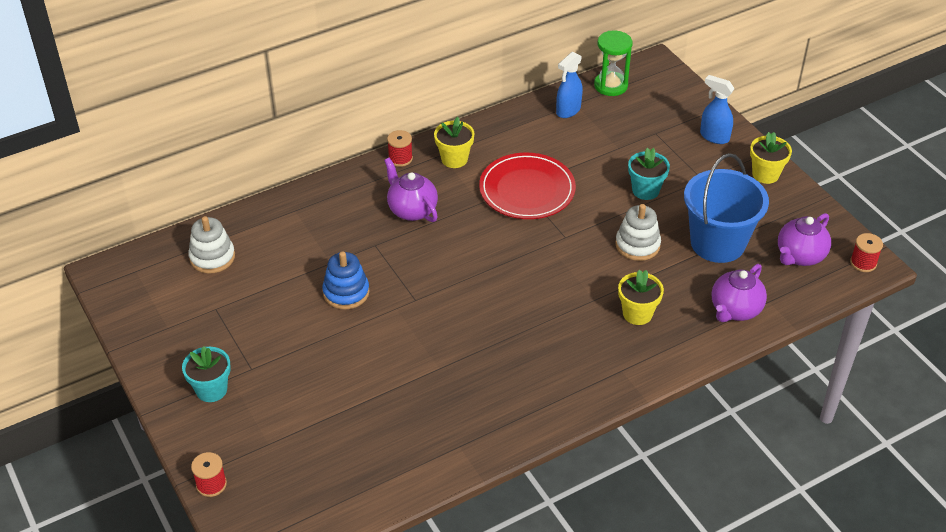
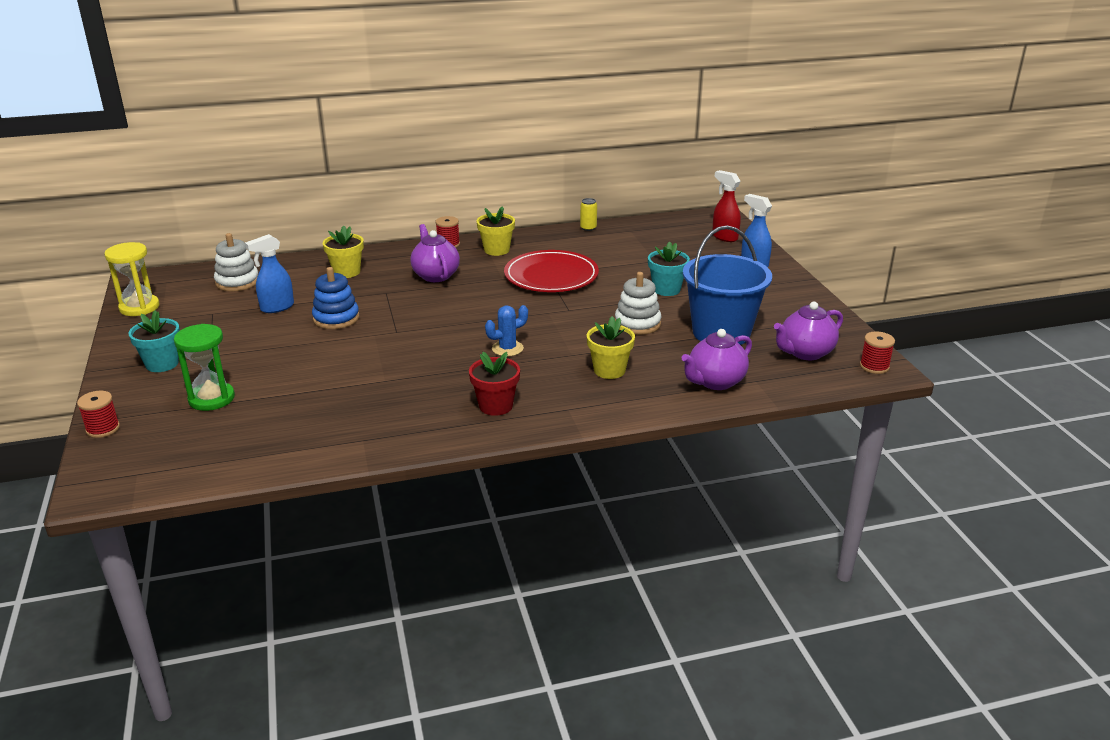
camera: 15 degrees right, 15 degrees down
blue spray bottle [556,51,583,118] -> blue spray bottle moved to [245,234,294,313]
green hourglass [594,31,633,96] -> green hourglass moved to [174,324,235,411]
yellow flower pot [750,132,792,184] -> yellow flower pot moved to [323,225,364,278]
none -> yellow hourglass [104,242,160,316]
none -> red flower pot [469,352,520,416]
none -> blue cactus [485,305,528,357]
none -> yellow can [580,198,597,231]
none -> red spray bottle [712,170,741,242]

